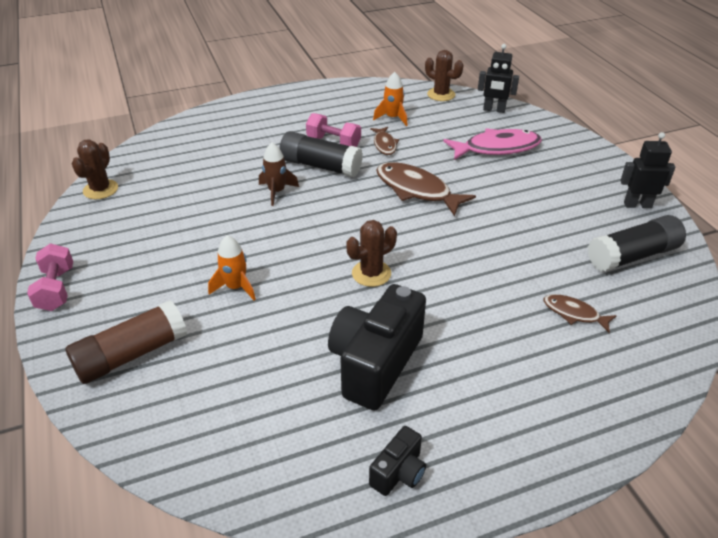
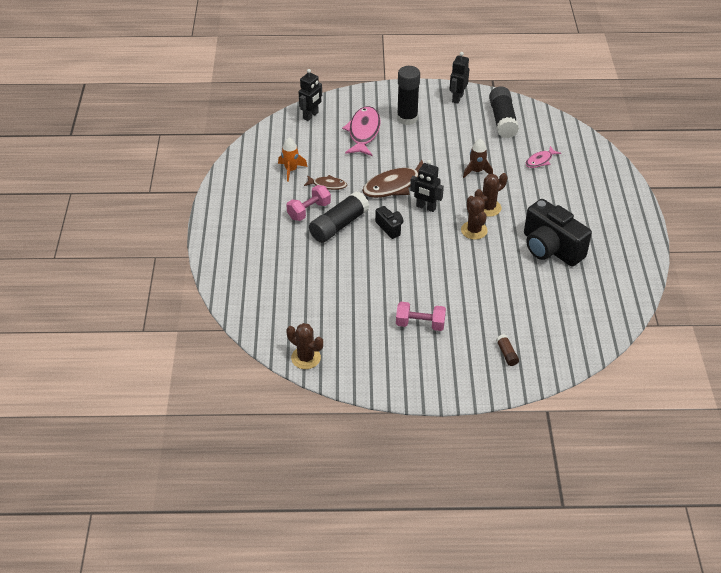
camera: 70 degrees left, 5 degrees up
pink dumbbell [27,244,73,311] -> pink dumbbell moved to [396,302,446,331]
brown glue stick [65,300,187,384] -> brown glue stick [496,334,519,366], size x0.46
orange rocket [208,235,256,301] -> none
brown rocket [259,143,299,206] -> brown rocket moved to [463,139,493,178]
black camera [369,426,426,496] -> black camera moved to [375,206,403,239]
brown cactus [425,50,463,101] -> brown cactus moved to [475,173,507,217]
brown fish [544,294,617,333] -> pink fish [526,146,561,168]
none -> black glue stick [397,66,420,125]
none -> black robot [410,160,444,212]

